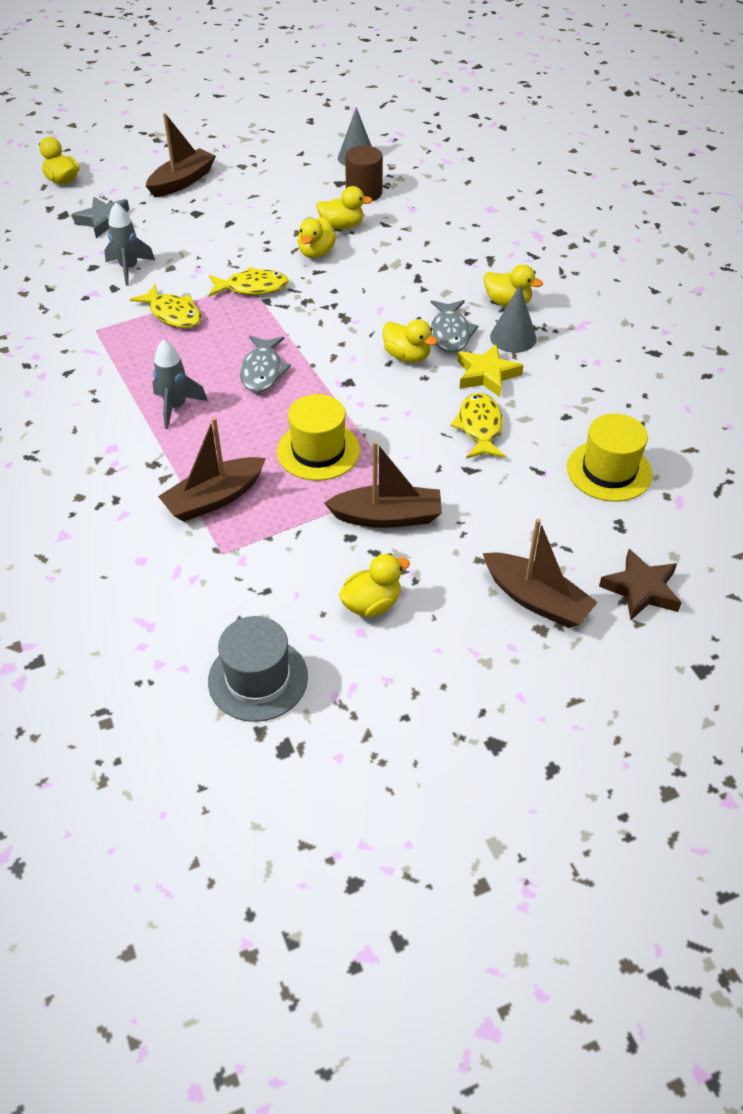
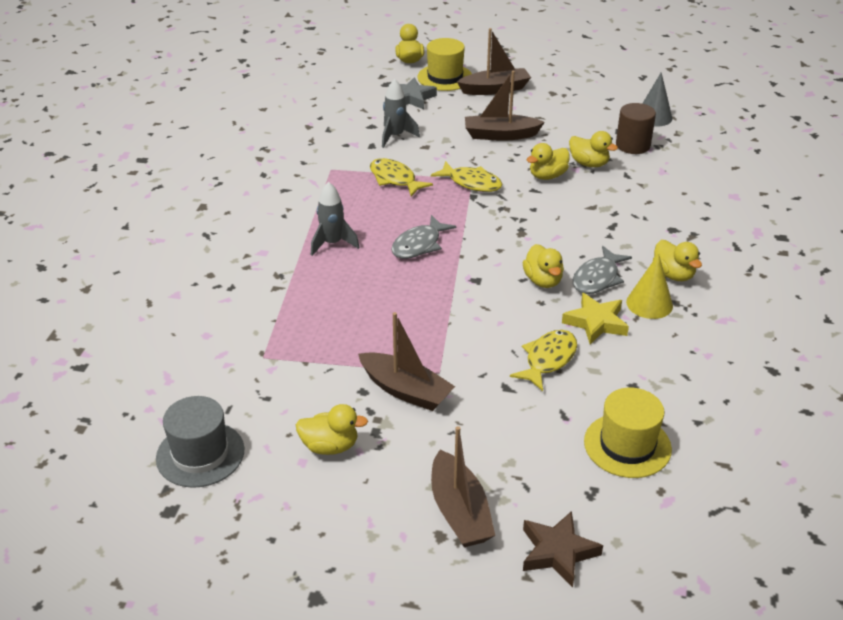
camera: 35 degrees right, 10 degrees down
yellow fish [130,284,202,328] -> yellow fish turned 150 degrees clockwise [370,158,433,197]
brown boat [158,417,266,522] -> brown boat moved to [465,71,545,141]
yellow hat [277,394,360,481] -> yellow hat moved to [417,38,472,91]
grey cone [490,285,536,353] -> yellow cone [626,253,673,319]

